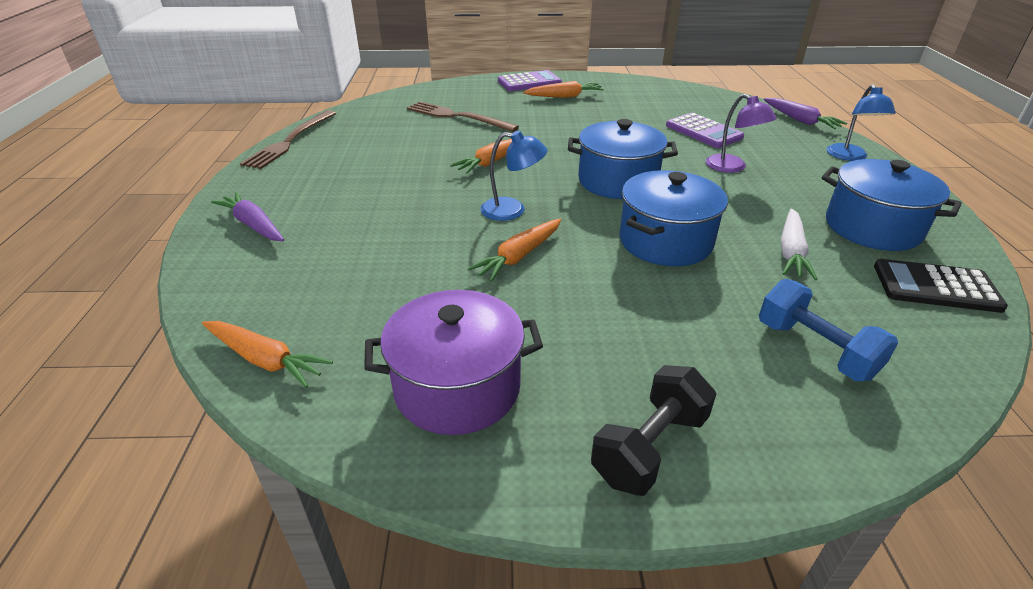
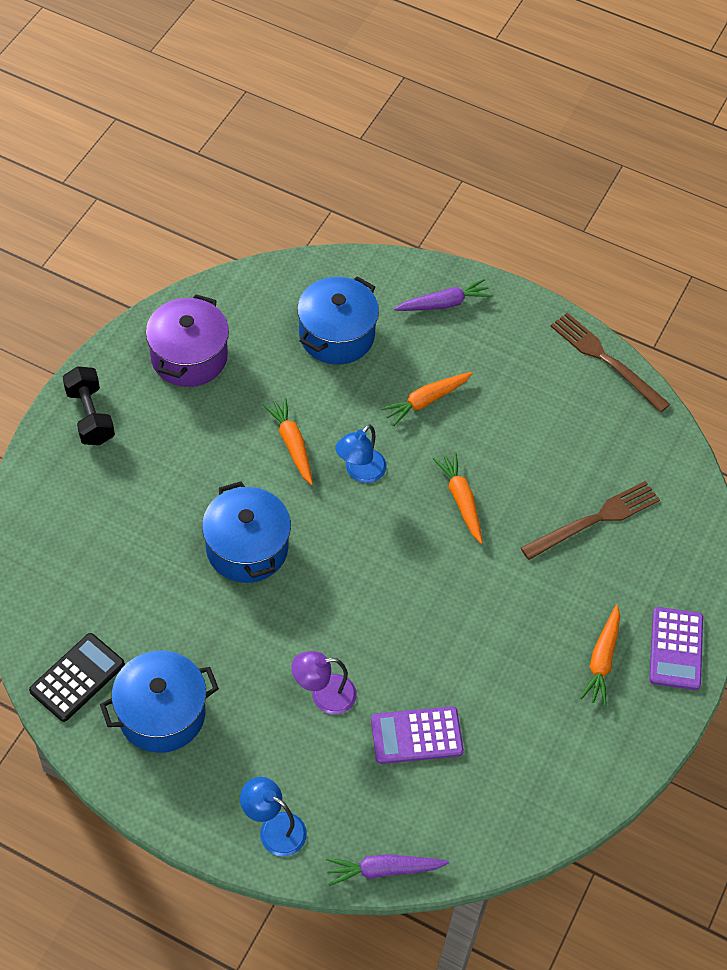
camera: 115 degrees right, 20 degrees up
orange carrot [202,321,333,388] -> orange carrot moved to [381,372,473,426]
blue pot [568,119,678,199] -> blue pot moved to [297,276,379,365]
blue dumbbell [759,279,898,381] -> none
white carrot [781,209,817,280] -> none

